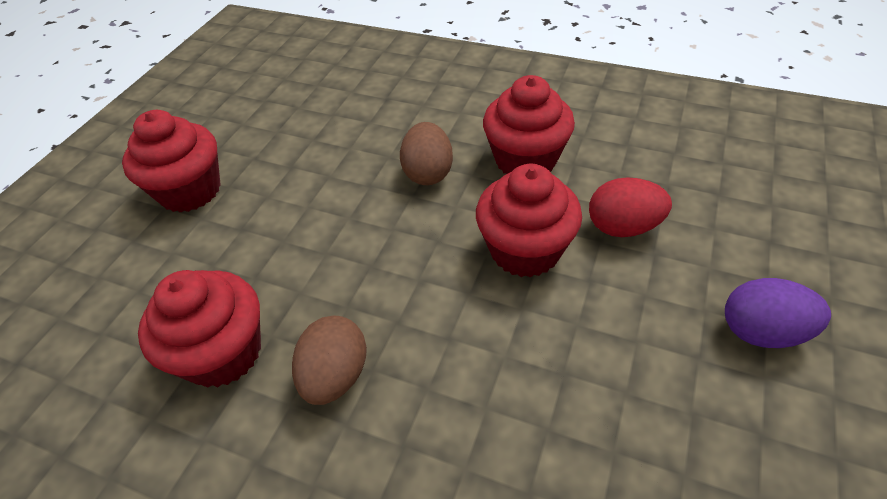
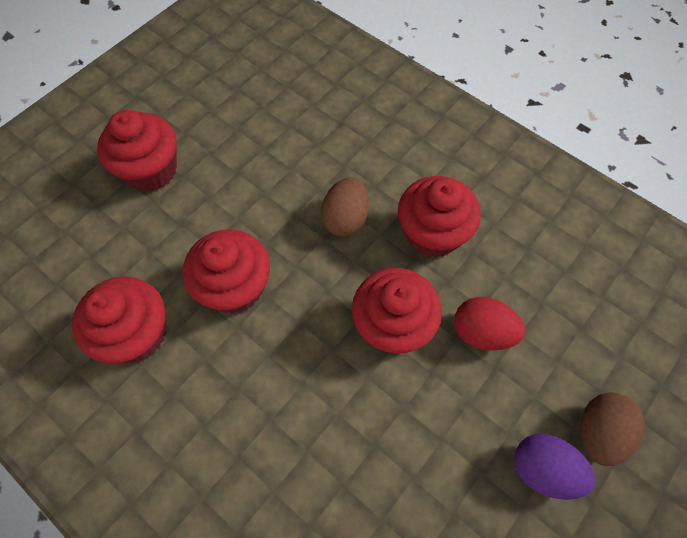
camera: 15 degrees right, 15 degrees up
brown egg [292,316,367,405] -> brown egg moved to [580,392,645,466]
none -> red cupcake [183,229,270,314]

